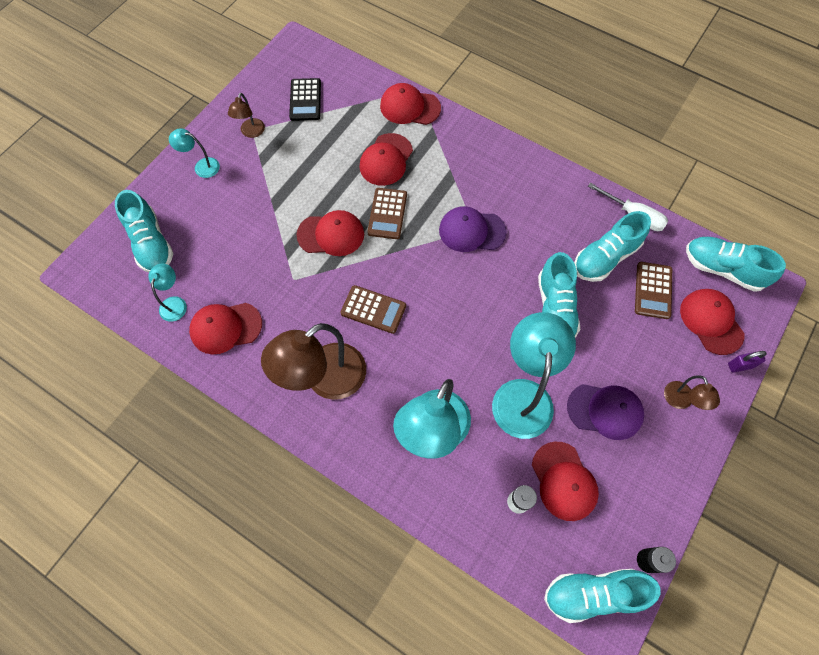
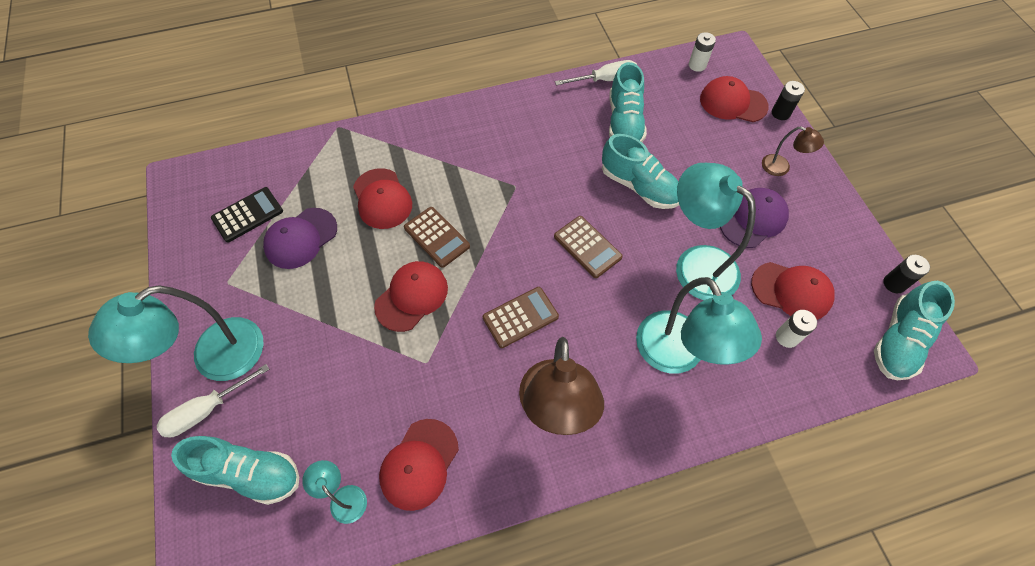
camera: 50 degrees left, 5 degrees down
turquoise lamp [169,128,220,178] -> turquoise lamp [88,286,264,381], size x2.10
brown lamp [228,93,265,138] -> none
black calculator [289,78,321,121] -> black calculator turned 75 degrees counterclockwise [211,187,283,242]
red cap [380,83,441,125] -> none
purple cap [439,206,507,252] -> purple cap moved to [263,208,337,269]
brown calculator [635,262,672,319] -> brown calculator moved to [554,216,622,278]
turquoise shoe [686,237,786,292] -> white battery [689,32,716,72]
purple padlock [728,351,767,372] -> black battery [772,81,805,120]
none -> white screwdriver [157,364,270,437]

